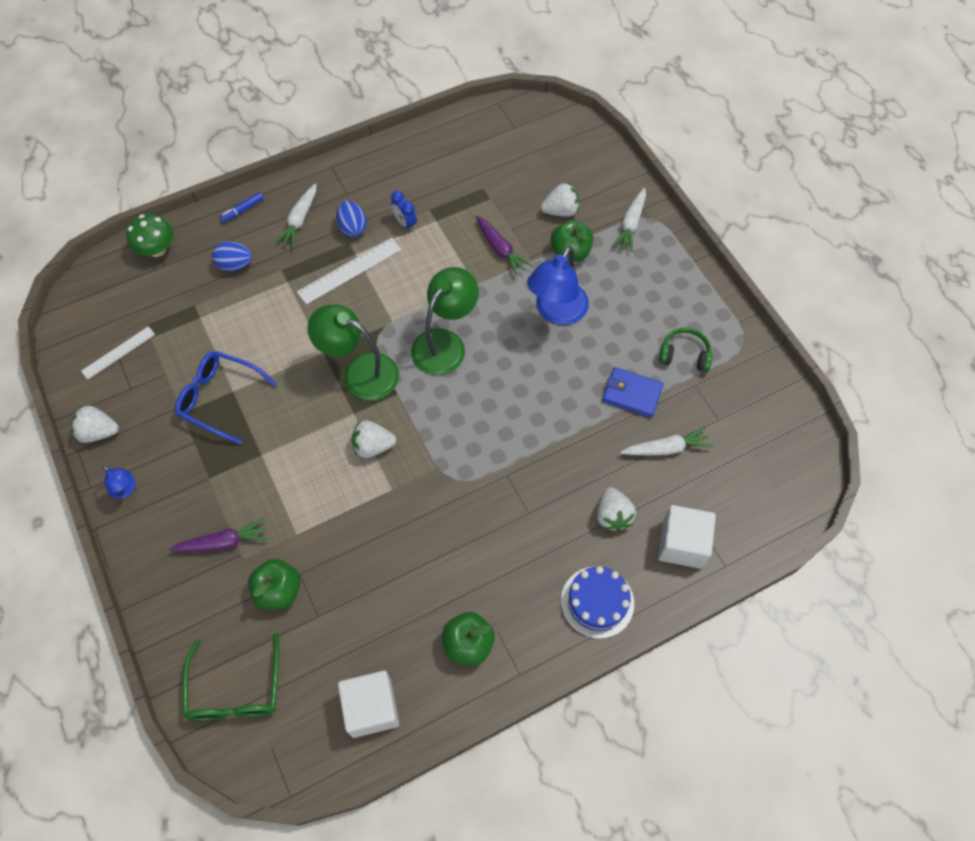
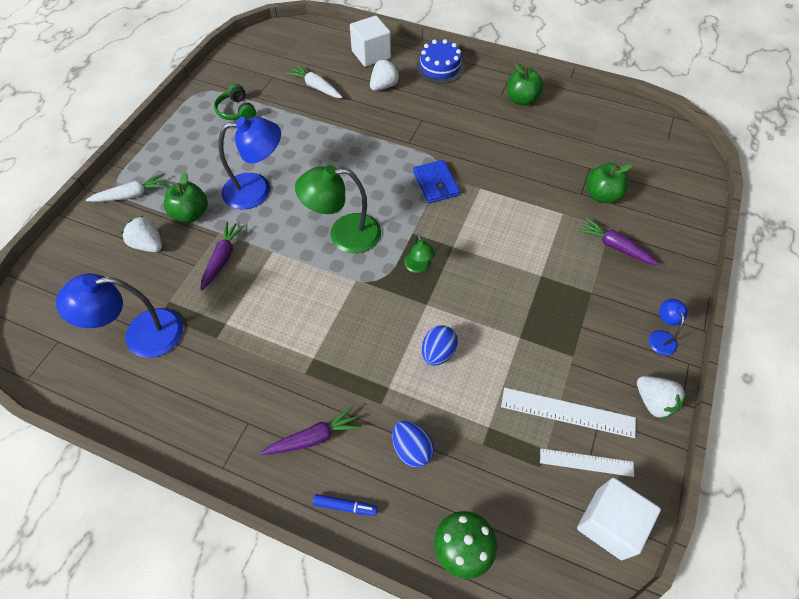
camera: 130 degrees left, 5 degrees down
blue glasses [175,351,277,444] -> none
green glasses [182,633,279,721] -> none
white carrot [274,183,316,248] -> purple carrot [260,406,362,455]
white ruler [297,238,401,305] -> white ruler moved to [501,388,636,438]
green lamp [307,305,399,401] -> green lamp [404,234,435,273], size x0.49
blue egg [336,201,367,237] -> blue egg moved to [422,325,458,366]
white cube [338,670,399,738] -> white cube moved to [577,478,661,560]
white strawberry [352,420,396,458] -> none
blue clock [391,191,417,231] -> none
blue wallet [602,367,664,418] -> blue wallet moved to [413,160,460,203]
none -> blue lamp [56,274,183,358]

